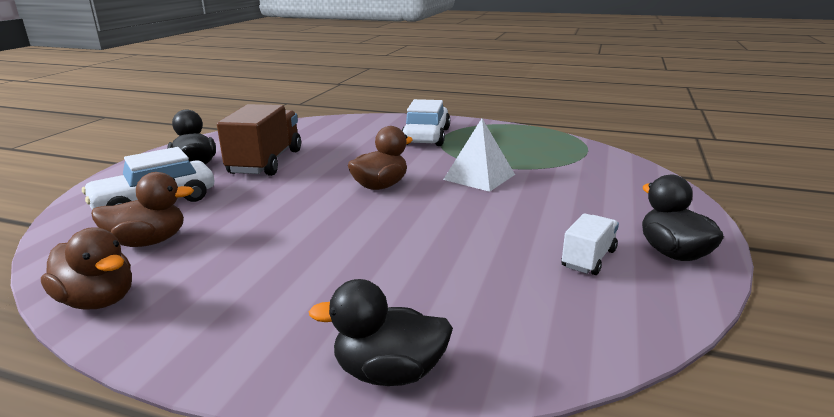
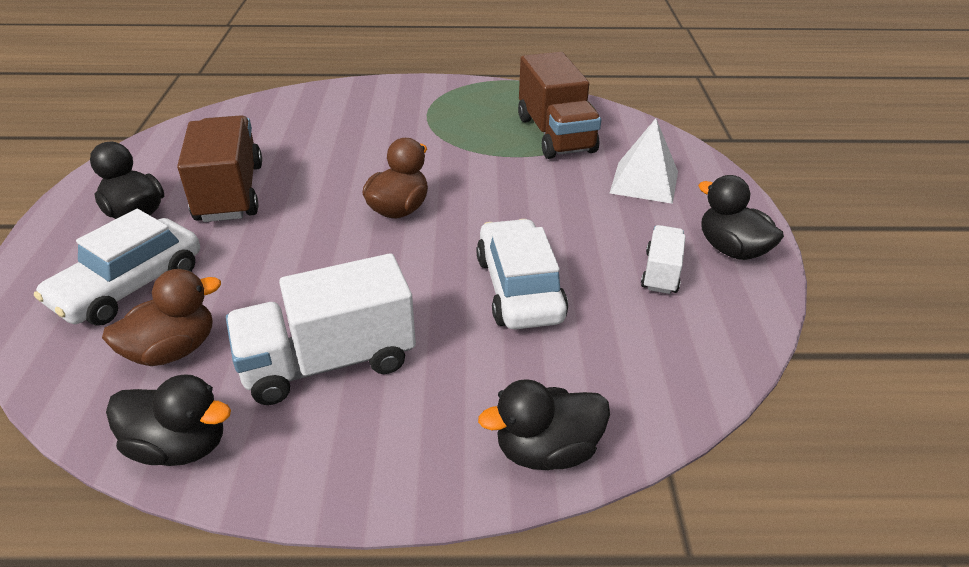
camera: 20 degrees left, 15 degrees up
brown duck [41,228,132,310] -> black duck [106,374,231,466]
white car [402,99,450,146] -> white car moved to [476,219,568,329]
white pyramid [443,119,515,192] -> white pyramid moved to [610,118,678,204]
none -> white truck [226,253,416,405]
none -> brown truck [518,52,601,159]

